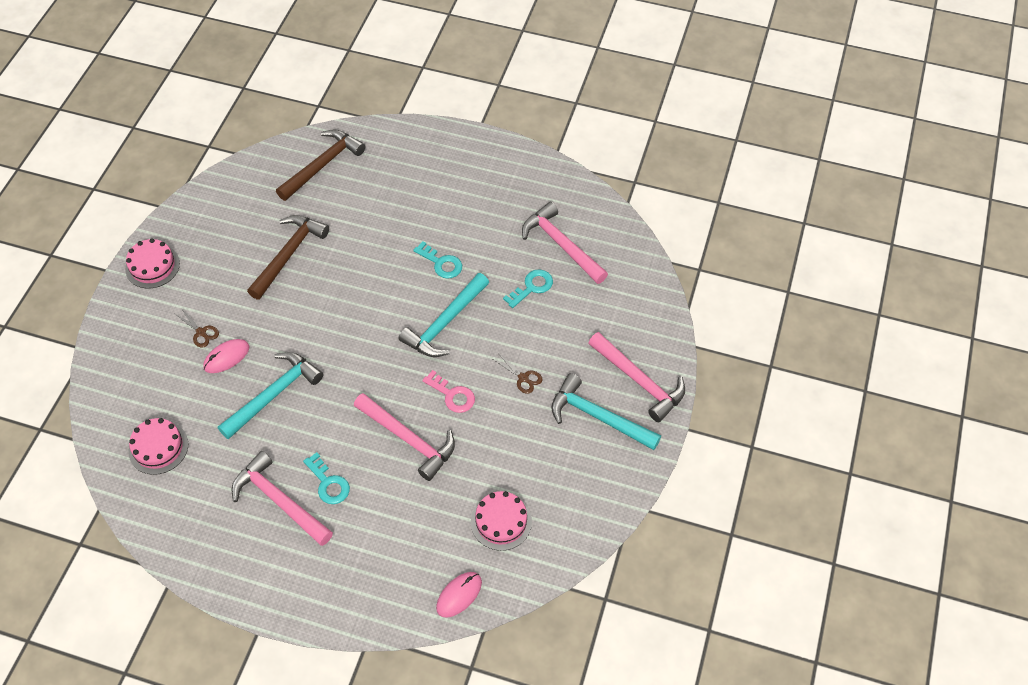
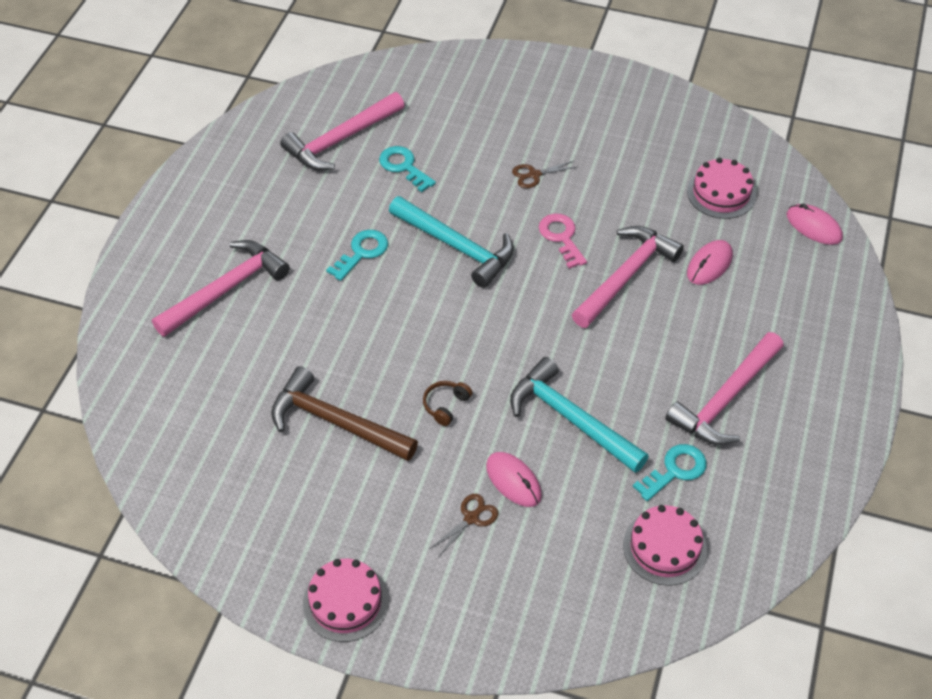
camera: 90 degrees left, 5 degrees down
brown hammer [276,130,365,201] -> none
turquoise key [303,452,350,504] -> turquoise key moved to [633,444,707,501]
pink key [422,370,475,413] -> pink key turned 60 degrees counterclockwise [539,213,587,269]
brown scissors [493,353,542,394] -> brown scissors turned 150 degrees counterclockwise [512,160,579,188]
turquoise hammer [551,373,661,450] -> none
pink hammer [589,332,685,422] -> pink hammer moved to [152,240,290,337]
none -> brown headphones [423,381,473,426]
none -> pink mouse [687,240,733,285]

